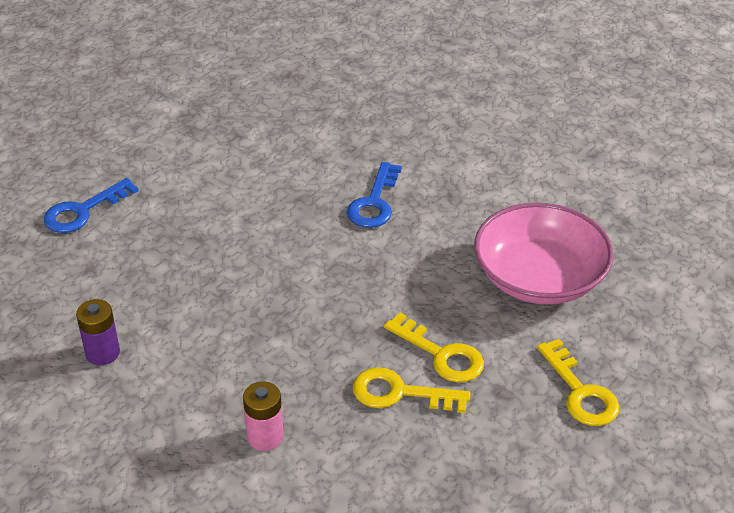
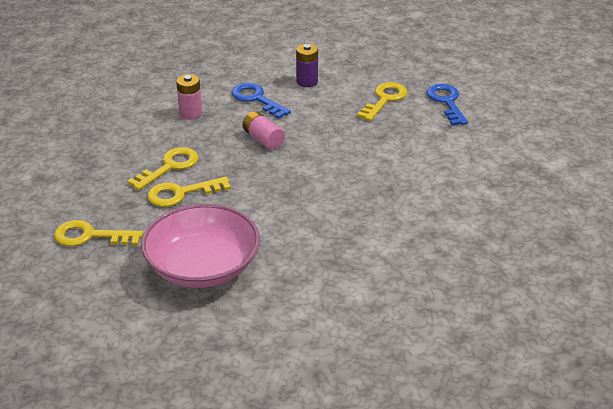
camera: 120 degrees right, 5 degrees down
blue key [347,162,402,228] -> blue key moved to [231,83,291,119]
none -> pink battery [242,111,285,150]
none -> yellow key [357,82,407,121]

